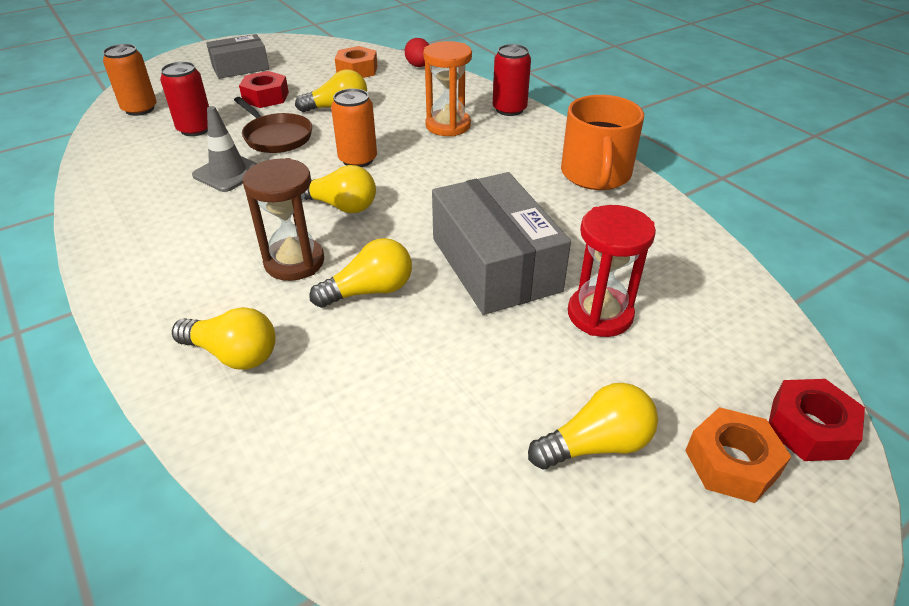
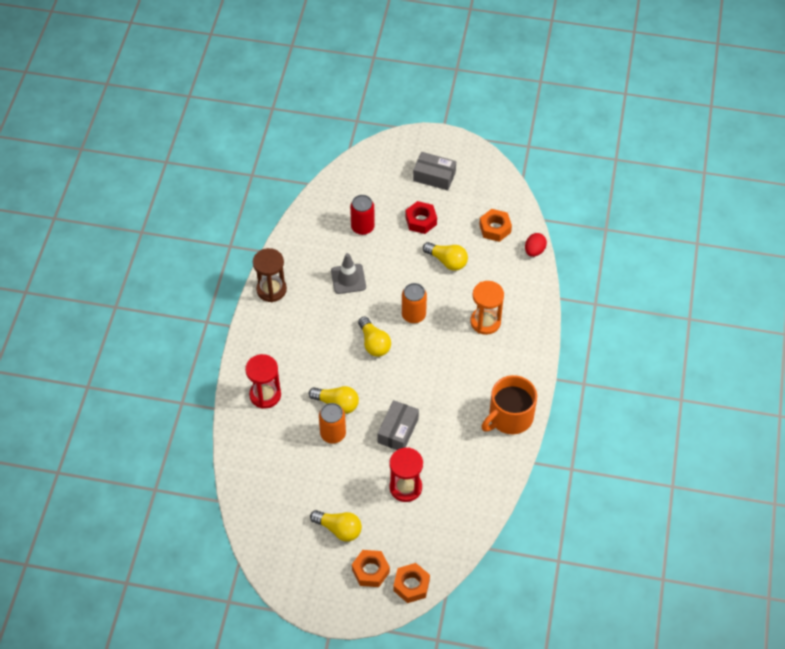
camera: 45 degrees right, 15 degrees up
orange can [103,44,157,116] -> orange can moved to [319,403,346,444]
yellow light bulb [172,307,276,370] -> red hourglass [245,354,281,409]
brown pan [234,97,312,153] -> none
brown hourglass [243,158,324,281] -> brown hourglass moved to [253,248,287,302]
grey box [432,172,571,315] -> grey box [377,400,419,450], size x0.61
red can [493,44,531,116] -> none
red nut [769,379,865,461] -> orange nut [393,563,430,603]

